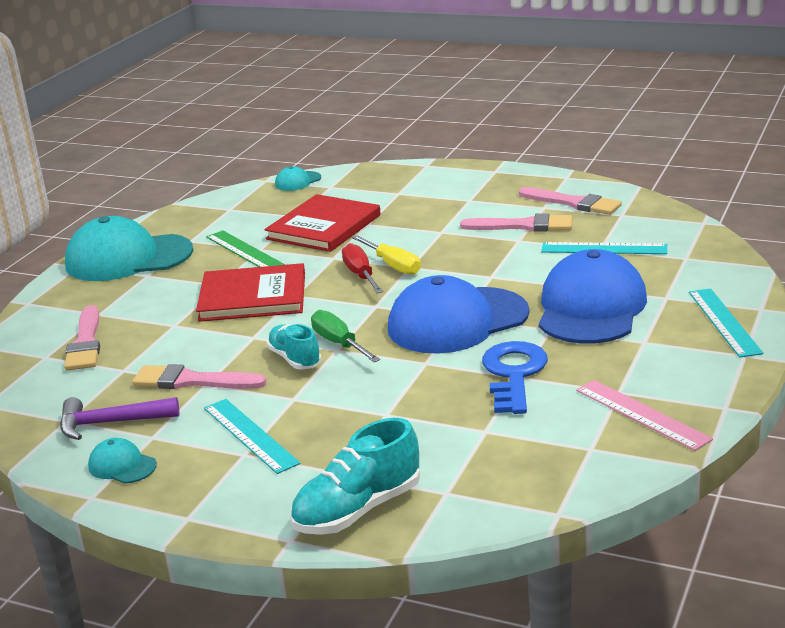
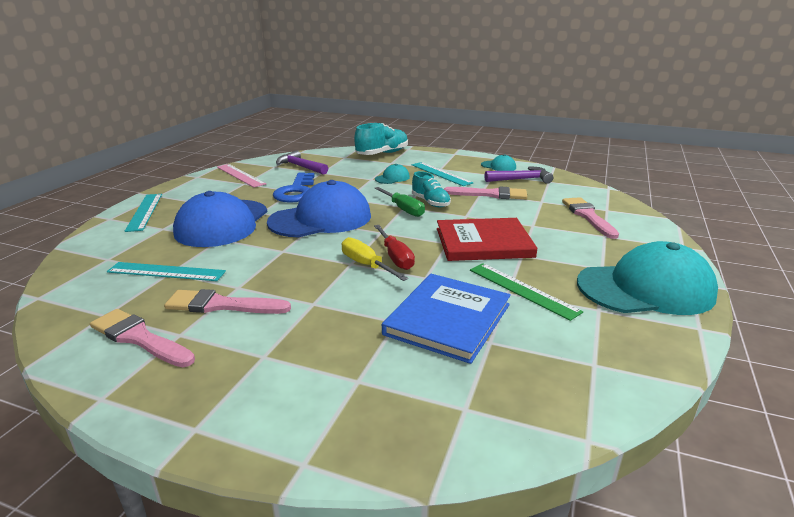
camera: 175 degrees right, 0 degrees up
red book [264,194,381,252] -> blue book [382,274,511,364]
turquoise cap [275,166,321,191] -> turquoise cap moved to [375,164,410,184]
none -> purple hammer [276,150,328,175]

